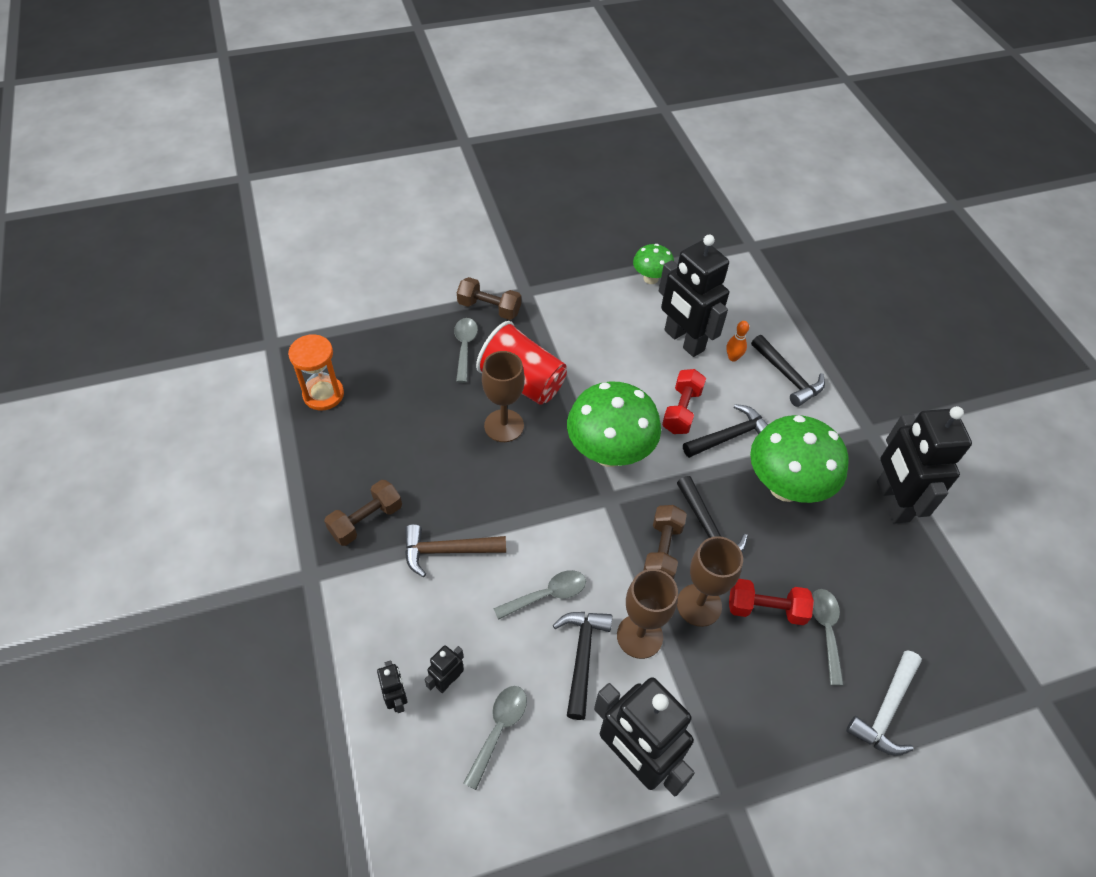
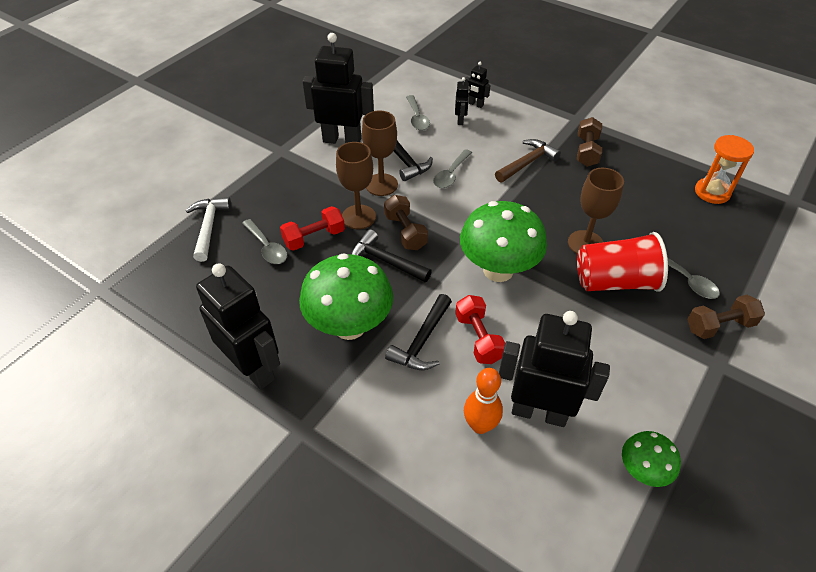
camera: 145 degrees right, 5 degrees down
orange bowling pin [726,321,749,361] -> orange bowling pin [464,368,503,434], size x1.59
black hammer [751,335,825,407] -> none

